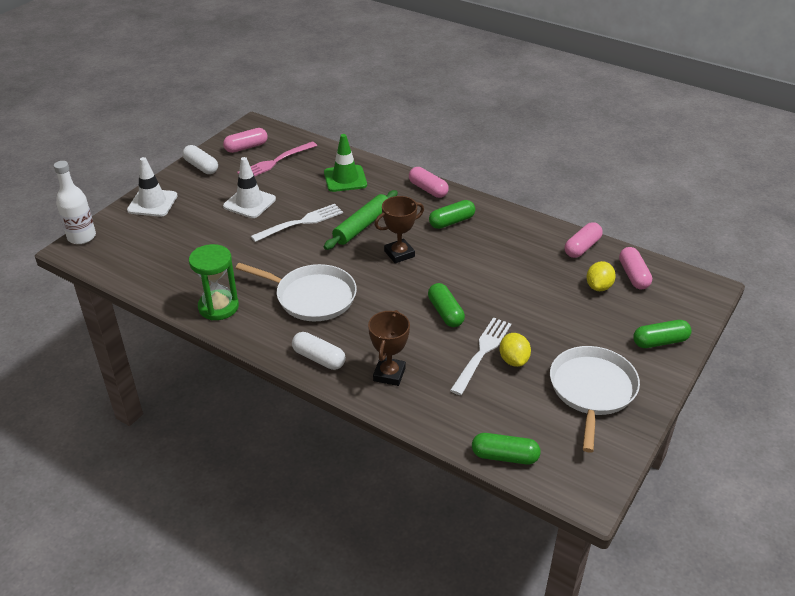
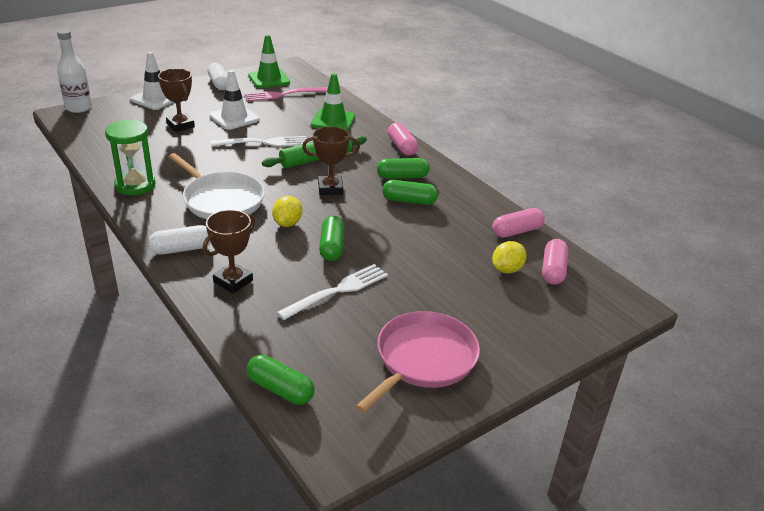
camera: 20 degrees right, 5 degrees down
pink capsule [223,128,268,153] -> green traffic cone [248,35,290,88]
white capsule [292,332,346,370] -> white capsule turned 75 degrees counterclockwise [148,225,211,255]
yellow lemon [500,333,531,367] -> yellow lemon moved to [272,196,302,227]
white pan [550,346,640,453] -> pink pan [355,311,480,413]
green capsule [633,320,691,348] -> green capsule moved to [382,180,438,205]
none -> brown trophy [158,69,195,132]

